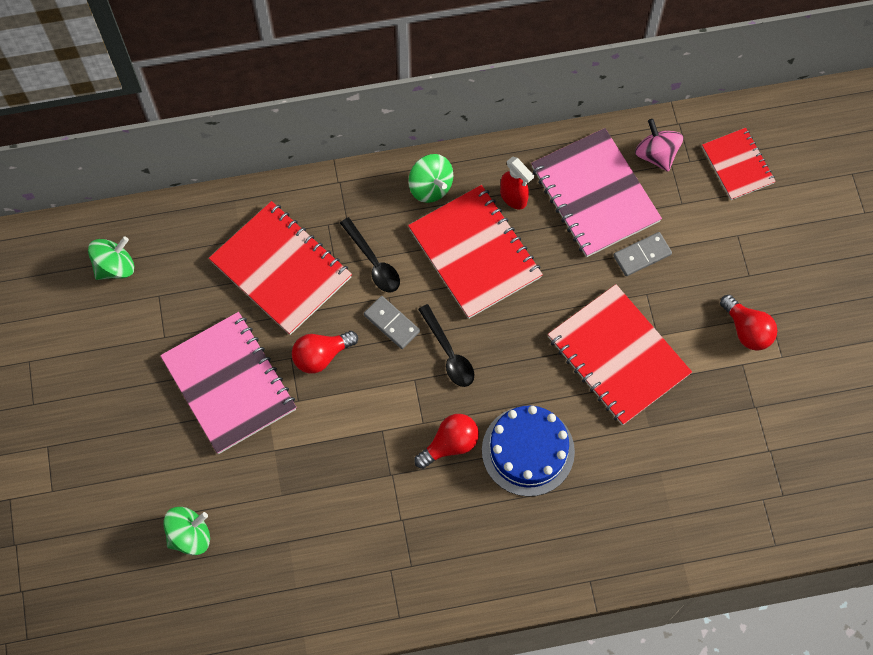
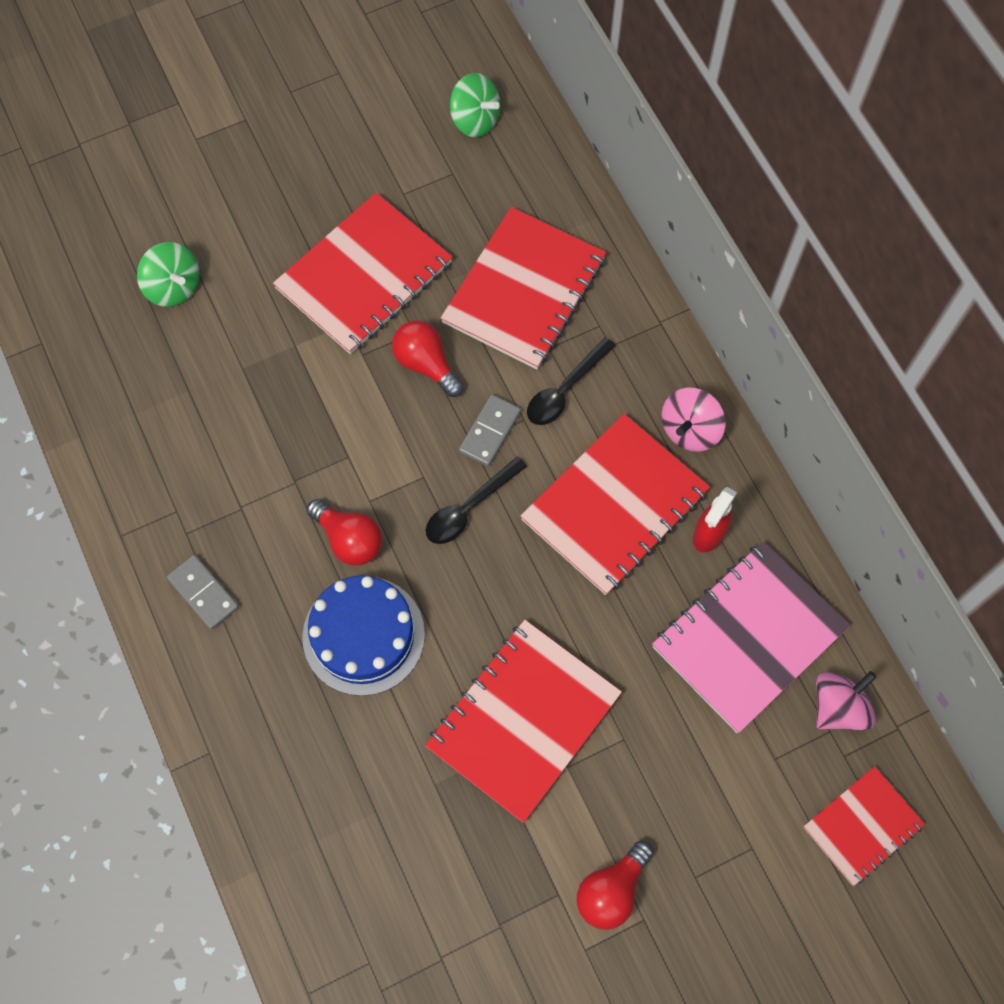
camera: 75 degrees right, 0 degrees up
pink notebook [160,312,297,454] -> red notebook [273,192,453,354]
green spinning top [408,154,453,203] -> pink spinning top [662,388,726,452]
grey domino [613,232,672,276] -> grey domino moved to [167,555,239,630]

